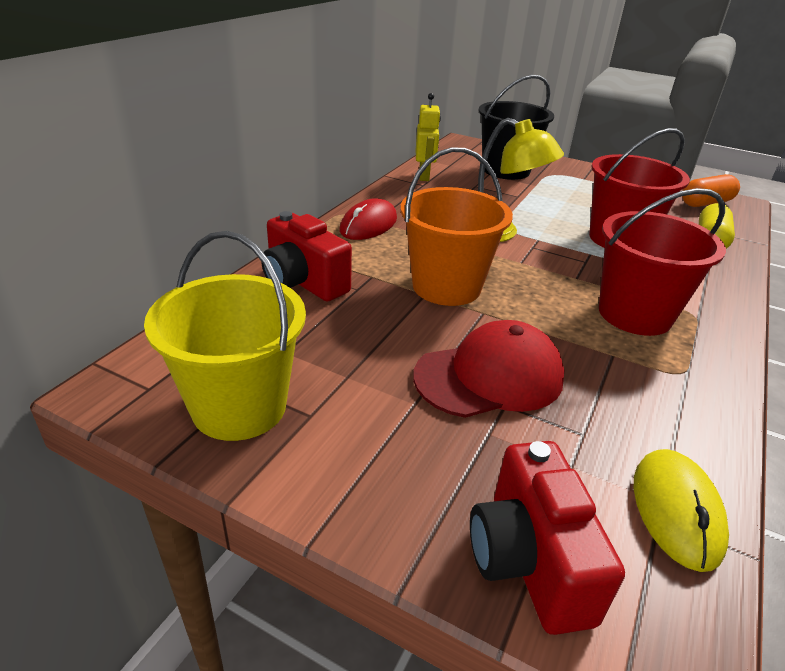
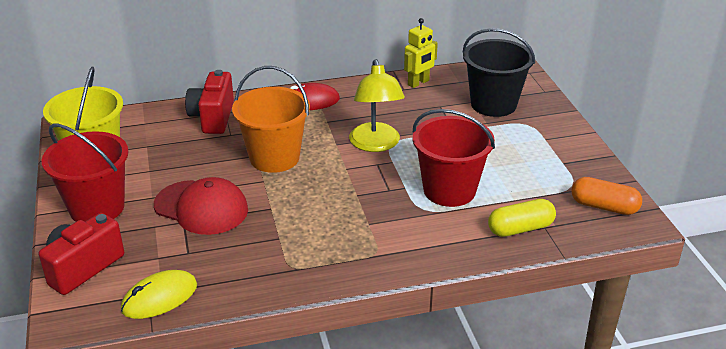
camera: 50 degrees right, 0 degrees up
red bucket [599,188,726,336] -> red bucket moved to [42,124,129,222]

